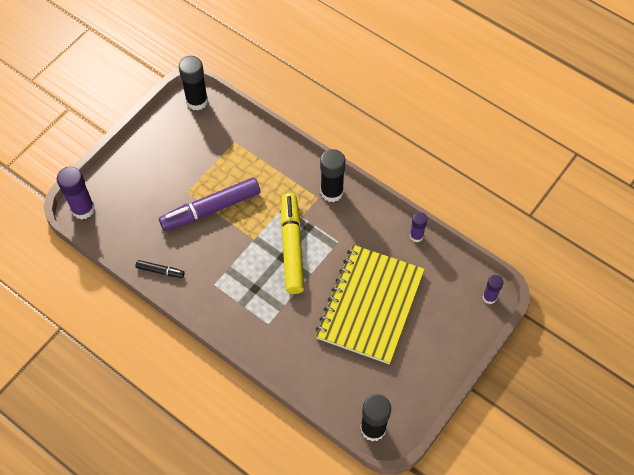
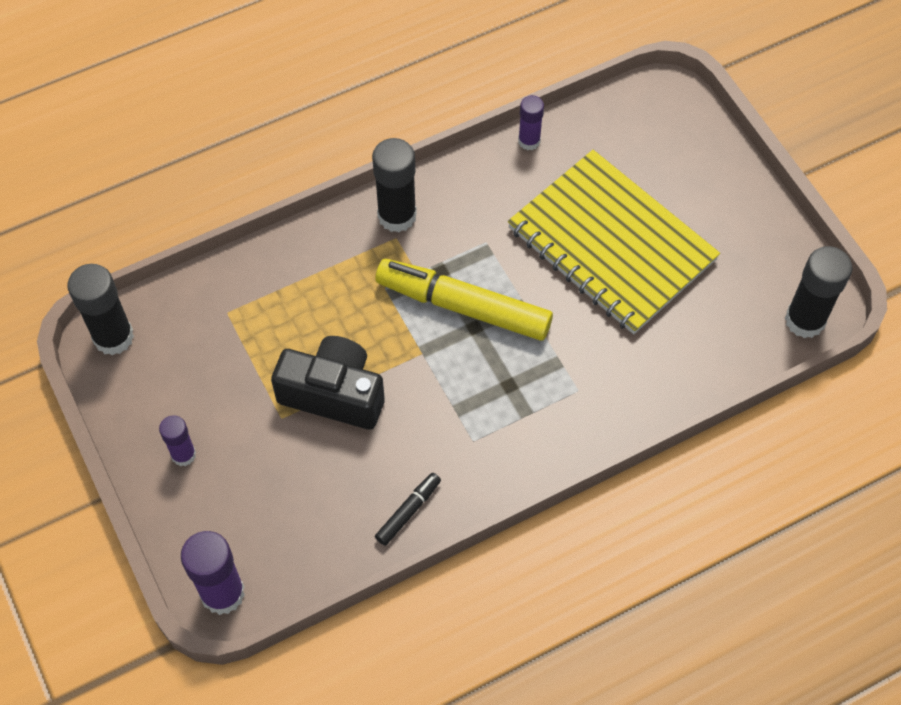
camera: 65 degrees left, 0 degrees up
purple marker [159,178,260,231] -> black camera [271,336,385,430]
purple glue stick [483,275,503,304] -> purple glue stick moved to [159,415,196,466]

